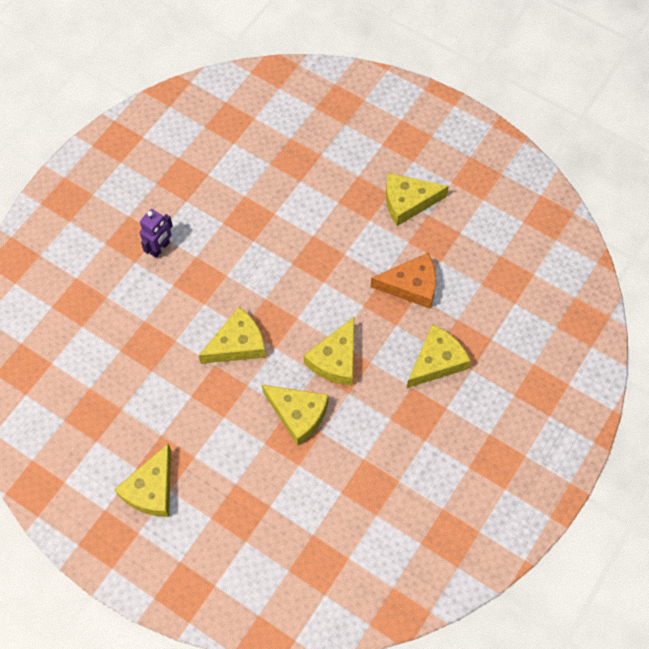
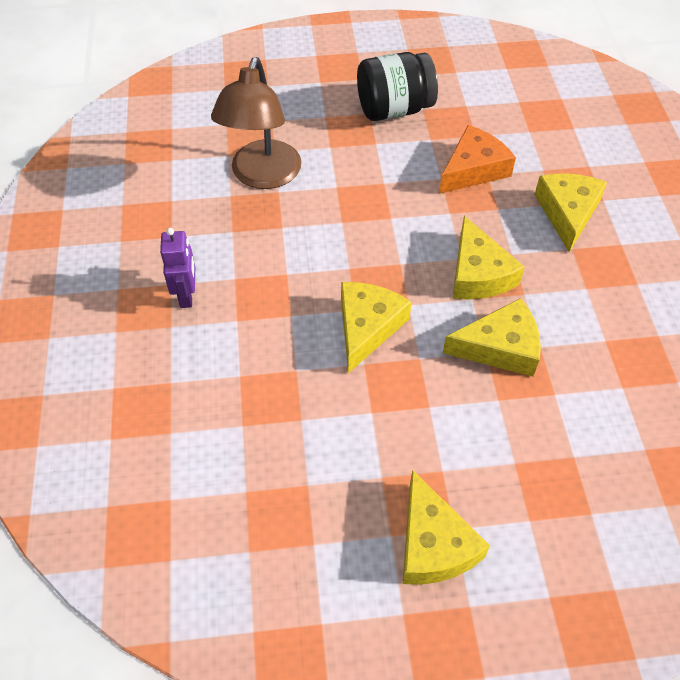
camera: 40 degrees left, 10 degrees down
yellow cheese [386,173,449,226] -> black jar [357,52,438,121]
none -> brown lamp [211,57,301,189]

